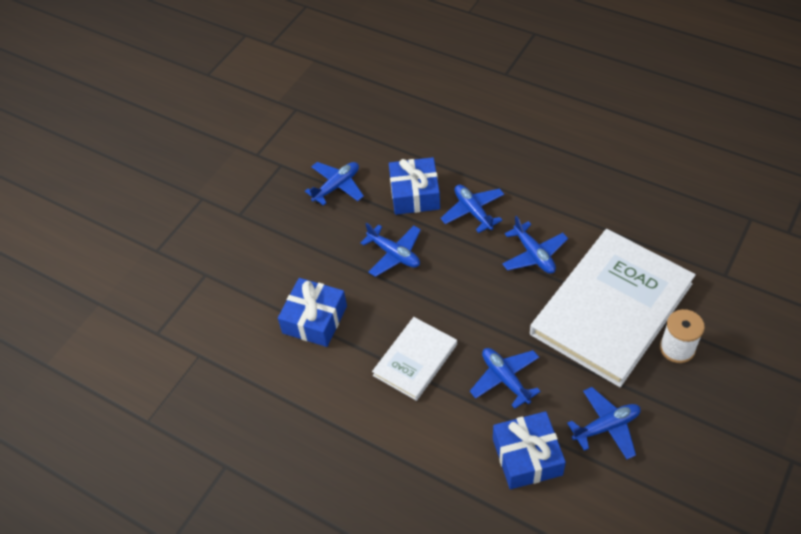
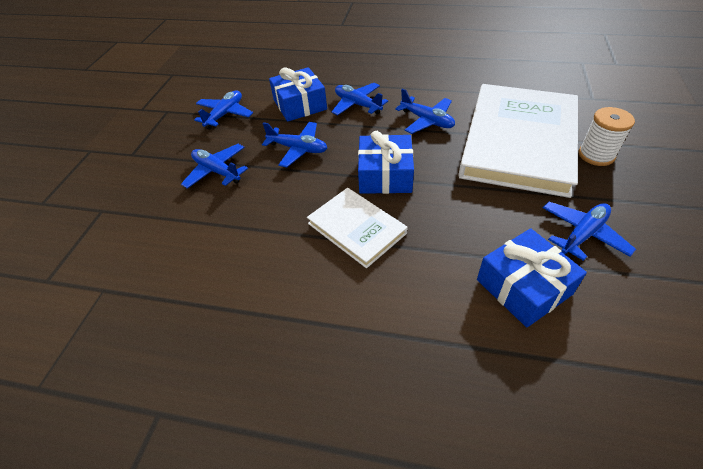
camera: 20 degrees left, 5 degrees down
blue gift [278,278,347,347] -> blue gift moved to [358,131,414,194]
white book [372,317,457,401] -> white book turned 60 degrees counterclockwise [307,188,408,268]
blue plane [470,348,541,409] -> blue plane moved to [181,144,248,189]

